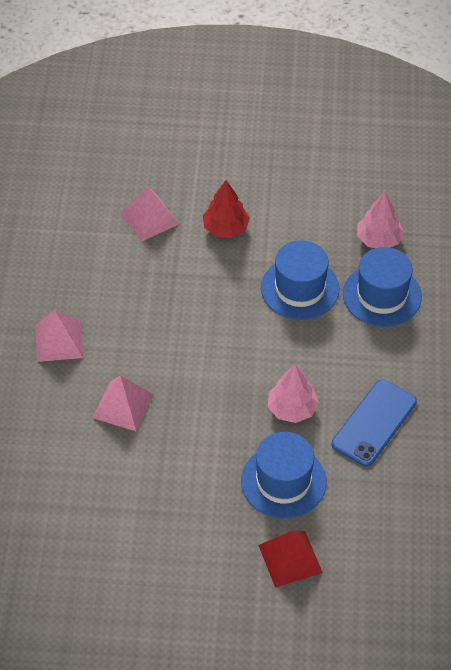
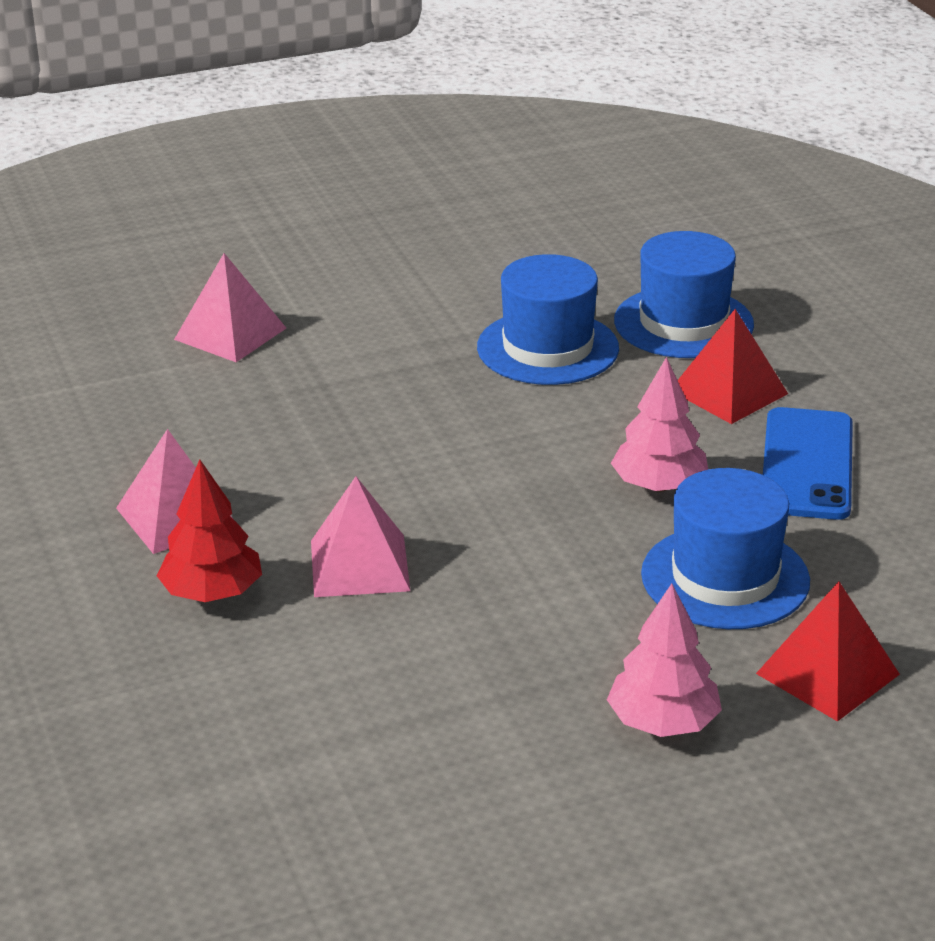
camera: 25 degrees left, 20 degrees down
red tree [203,180,250,238] -> red tree moved to [157,459,262,602]
pink tree [357,192,404,248] -> pink tree moved to [607,584,722,737]
none -> red pyramid [678,309,788,424]

